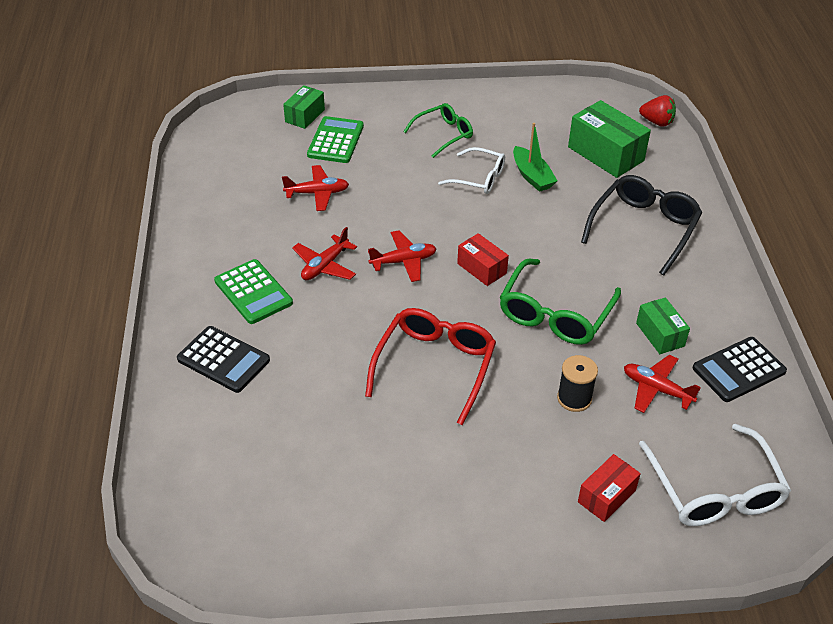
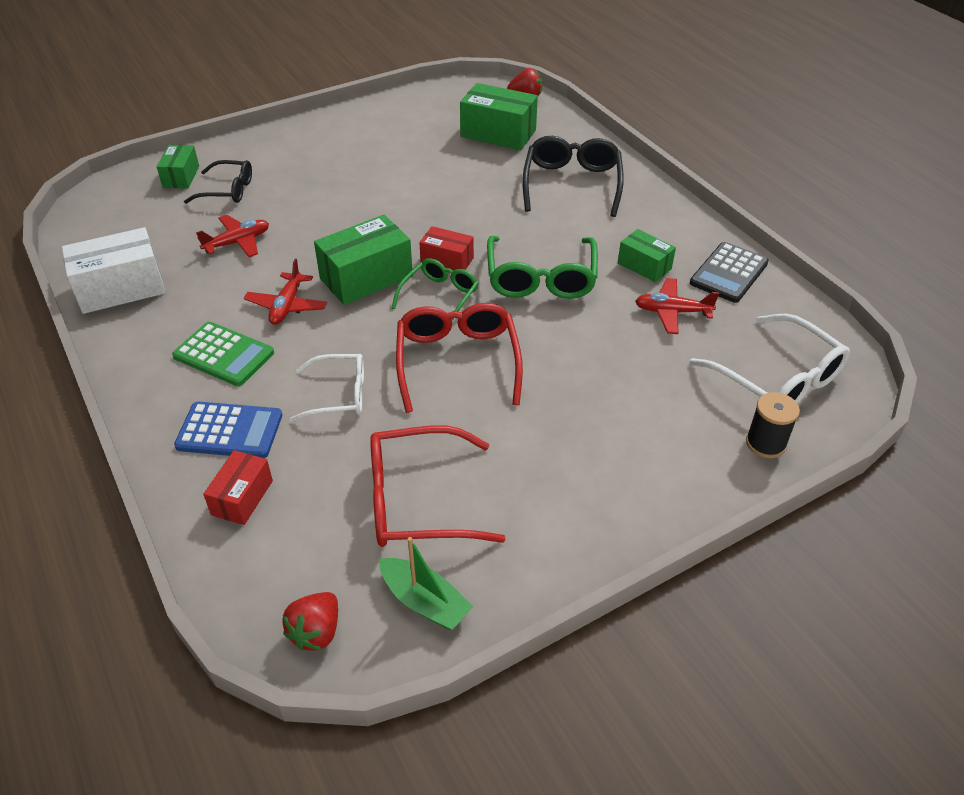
camera: 25 degrees left, 0 degrees up
black calculator [177,326,270,393] -> blue calculator [174,401,282,458]
green calculator [307,116,364,163] -> black glasses [184,160,252,204]
red plane [368,230,437,282] -> green box [314,215,413,305]
green glasses [403,103,473,158] -> green glasses moved to [391,258,479,321]
white glasses [438,147,505,194] -> white glasses moved to [290,354,364,422]
green boat [513,123,558,192] -> green boat moved to [379,537,473,630]
black spool [557,355,598,412] -> black spool moved to [746,392,800,458]
red box [578,454,641,522] -> red box moved to [203,450,273,525]
none -> white box [62,227,166,314]
none -> red strawberry [282,592,338,651]
none -> red glasses [370,425,506,547]

